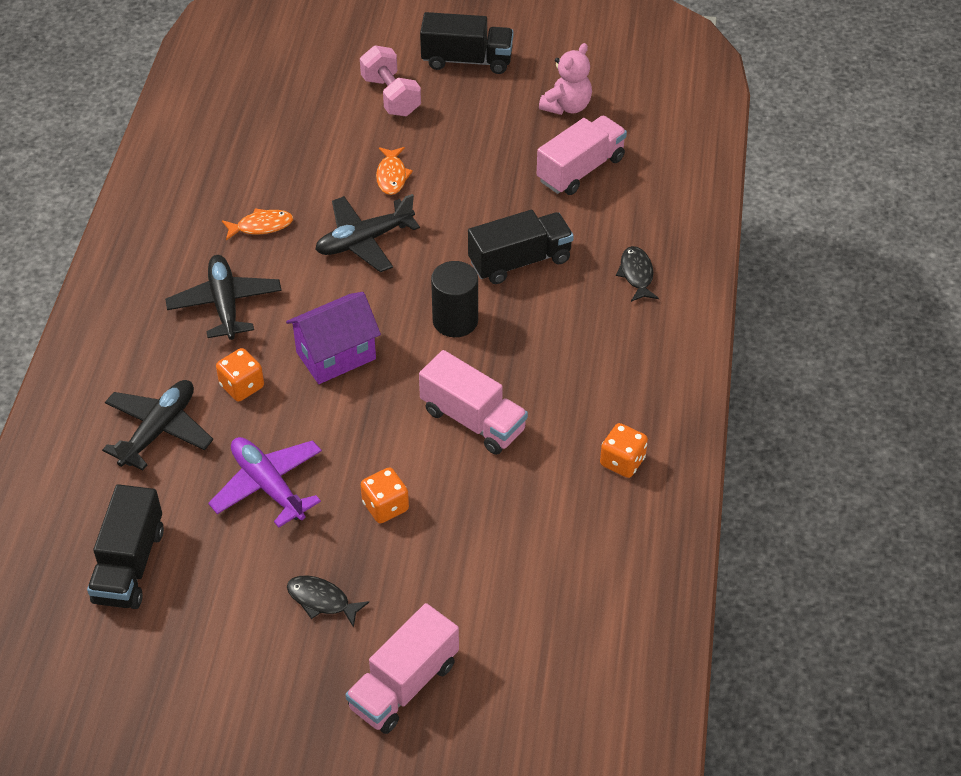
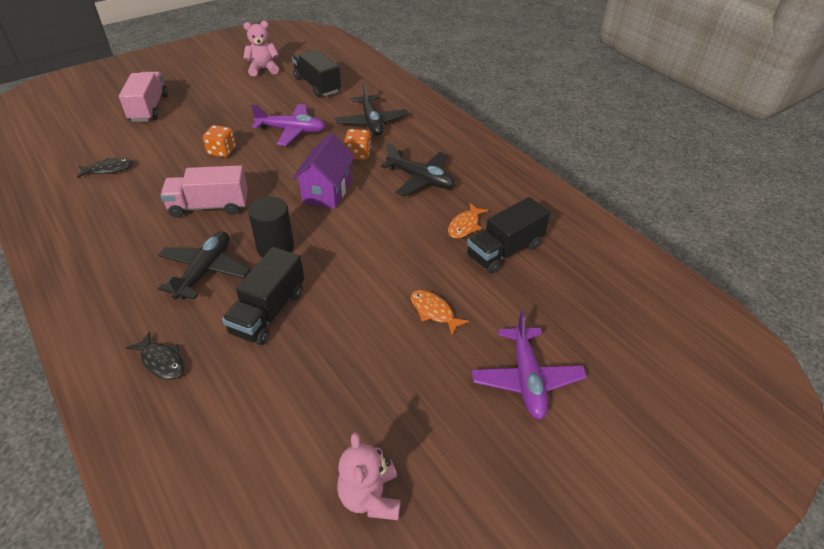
camera: 135 degrees right, 5 degrees down
black fish [287,576,369,628] -> black fish moved to [77,158,133,178]
black plane [315,194,420,272] -> black plane moved to [158,231,251,300]
pink dumbbell [360,45,421,116] -> purple plane [472,311,587,420]
black truck [420,12,514,74] -> black truck moved to [467,197,551,274]
pink truck [537,115,627,195] -> none
orange dice [600,423,648,478] -> none
none -> pink teddy bear [243,21,279,76]

